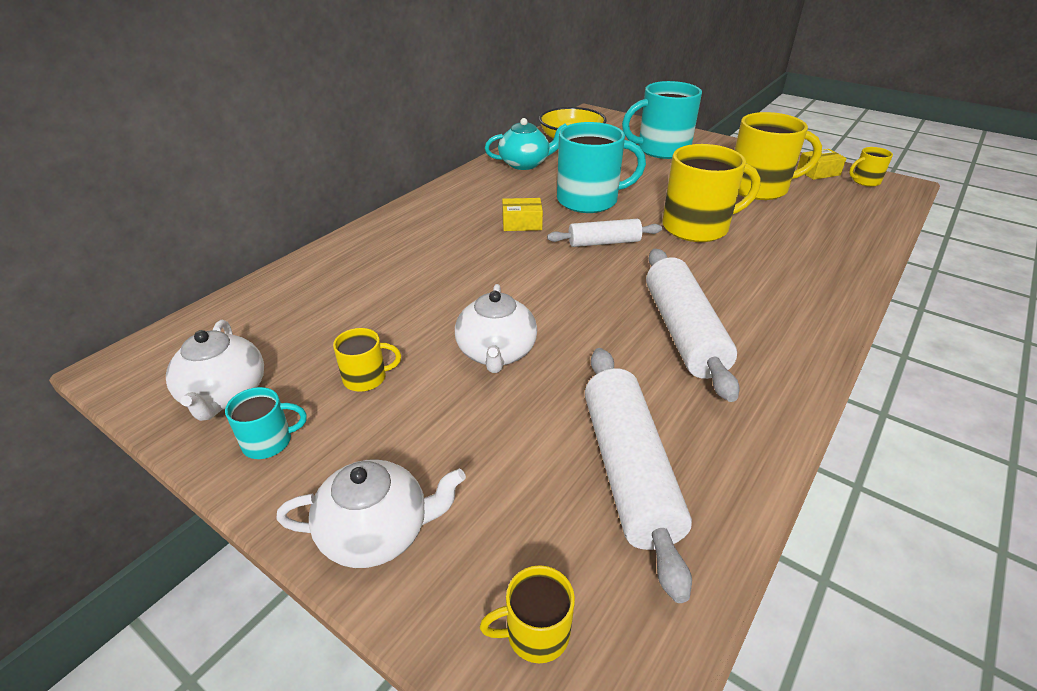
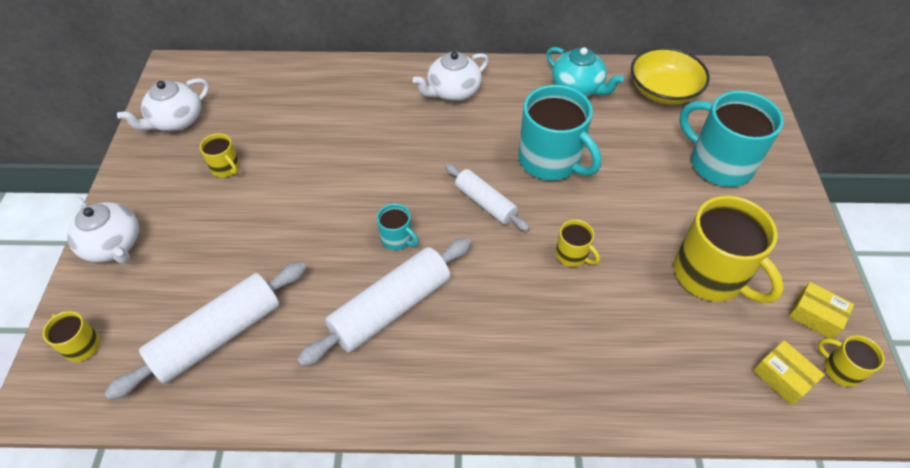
camera: 55 degrees right, 15 degrees up
turquoise mug [225,387,307,459] -> turquoise mug moved to [377,203,419,250]
white teapot [455,284,537,373] -> white teapot moved to [413,52,488,101]
yellow box [502,198,543,231] -> yellow box moved to [753,340,825,405]
yellow mug [662,144,760,242] -> yellow mug [555,220,600,267], size x0.47

